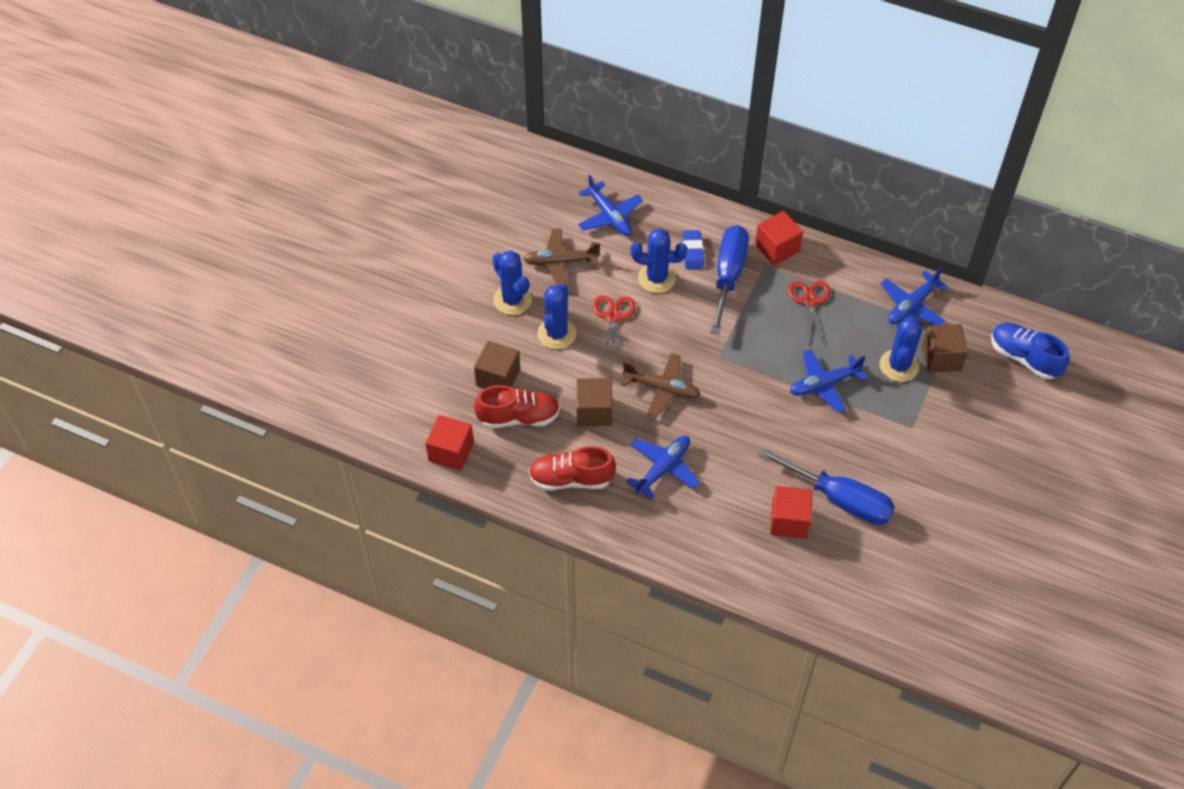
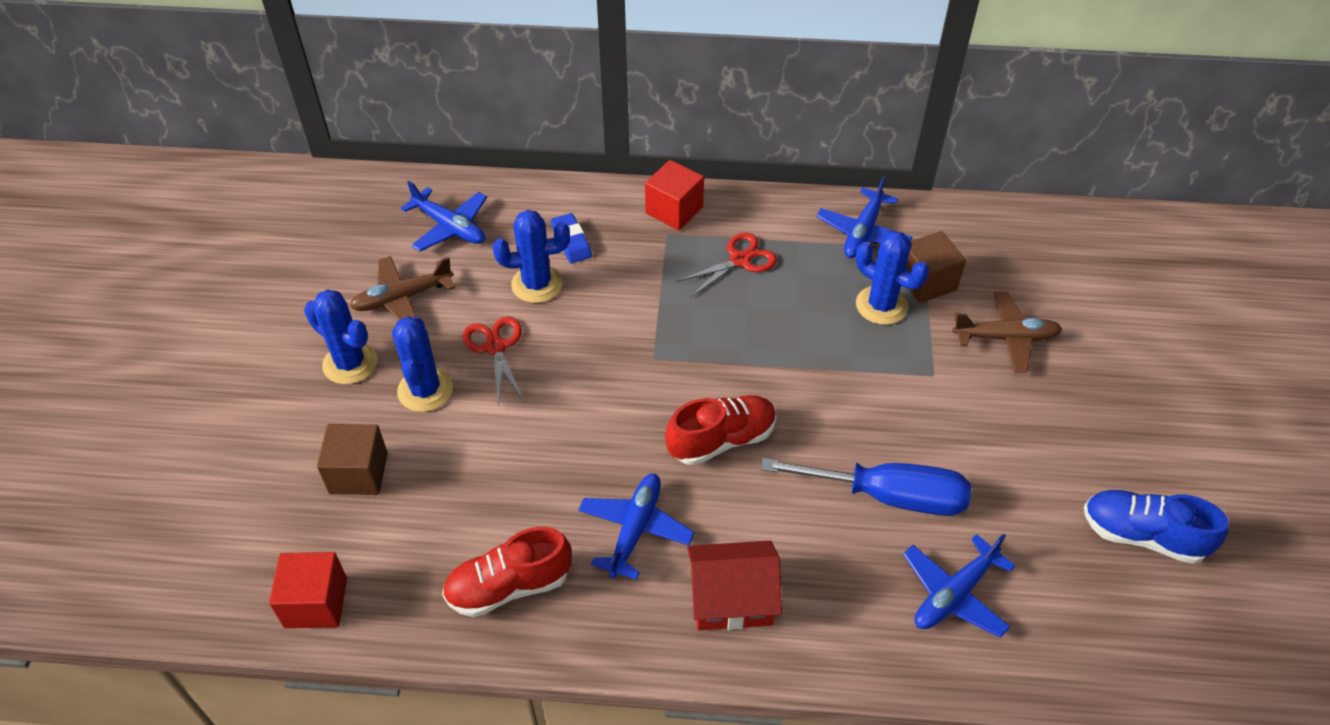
camera: 20 degrees left, 5 degrees down
red shoe [474,385,560,428] -> red shoe moved to [665,395,776,465]
brown cube [576,378,612,426] -> none
brown plane [621,353,701,417] -> brown plane moved to [952,291,1062,373]
blue screwdriver [710,225,749,334] -> none
red cube [770,486,813,539] -> none
red scissors [788,281,830,344] -> red scissors turned 75 degrees clockwise [677,233,777,297]
blue plane [790,349,867,413] -> blue plane moved to [903,533,1015,638]
blue cactus [880,316,922,382] -> blue cactus turned 45 degrees counterclockwise [856,231,929,325]
blue shoe [991,323,1069,380] -> blue shoe moved to [1084,490,1229,564]
none -> red house [687,541,782,630]

